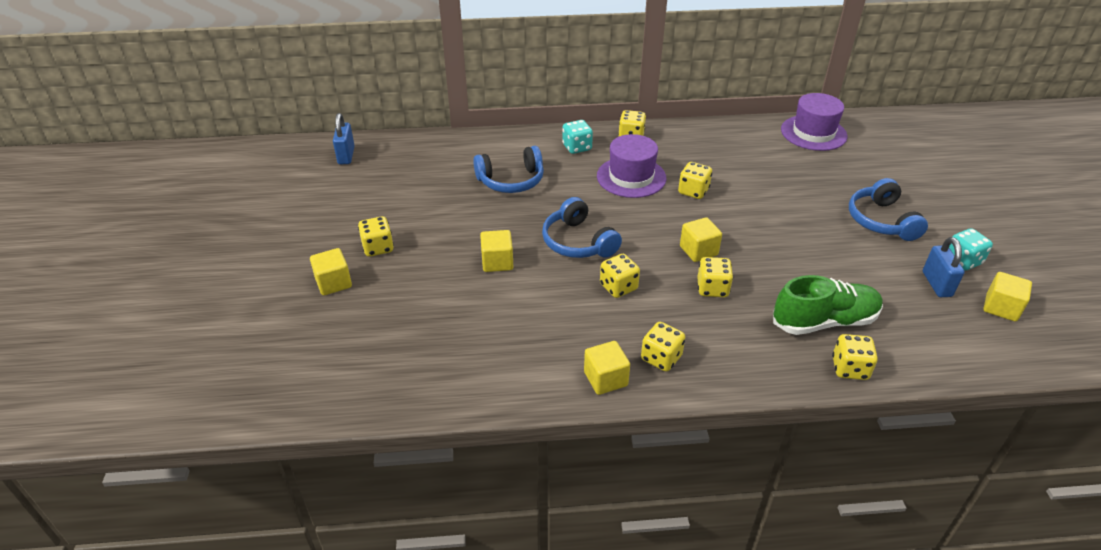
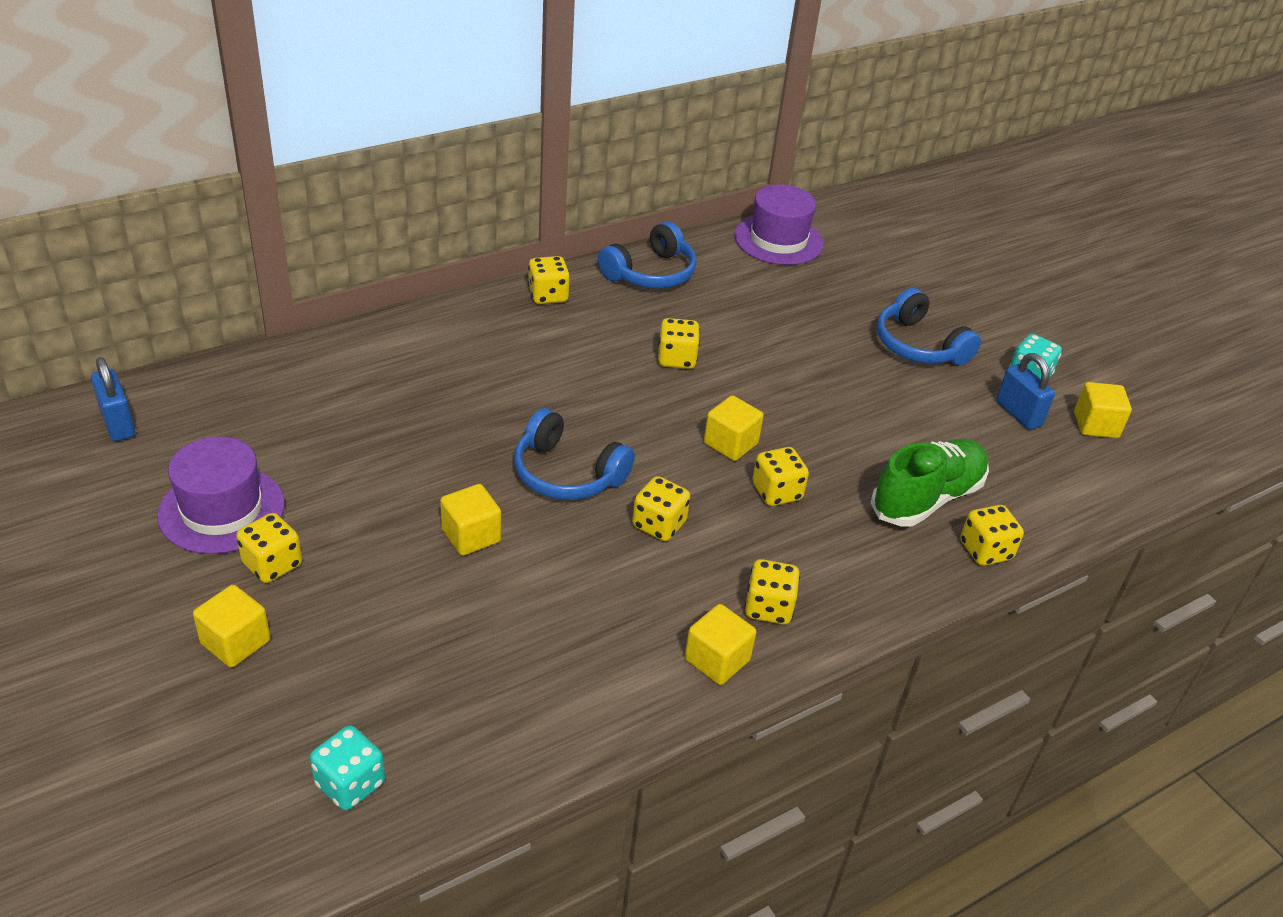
camera: 30 degrees left, 0 degrees up
blue headphones [473,146,544,193] -> blue headphones moved to [598,221,697,288]
turquoise dice [562,120,593,154] -> turquoise dice moved to [310,725,385,810]
purple hat [597,134,667,198] -> purple hat moved to [157,437,285,554]

